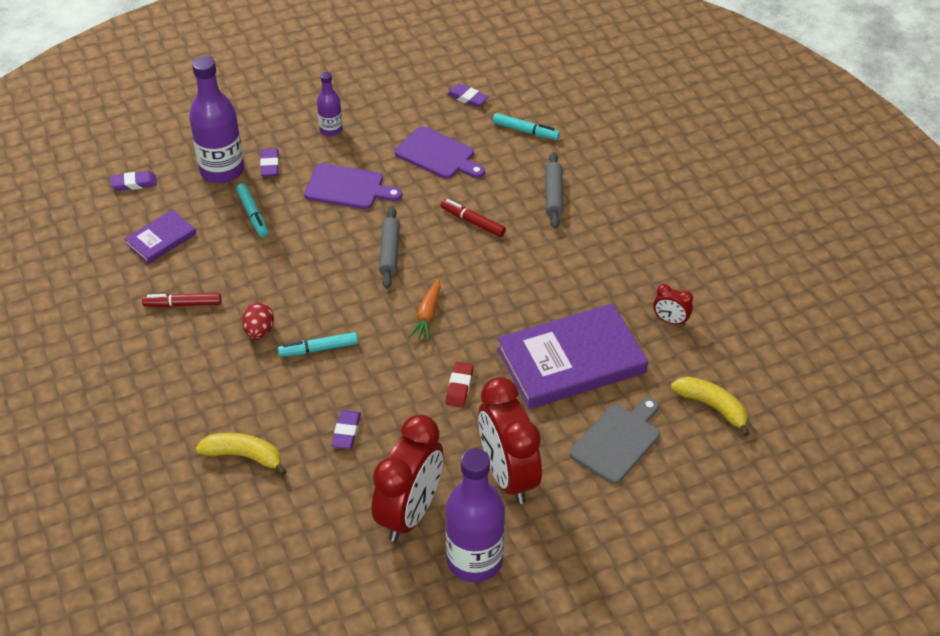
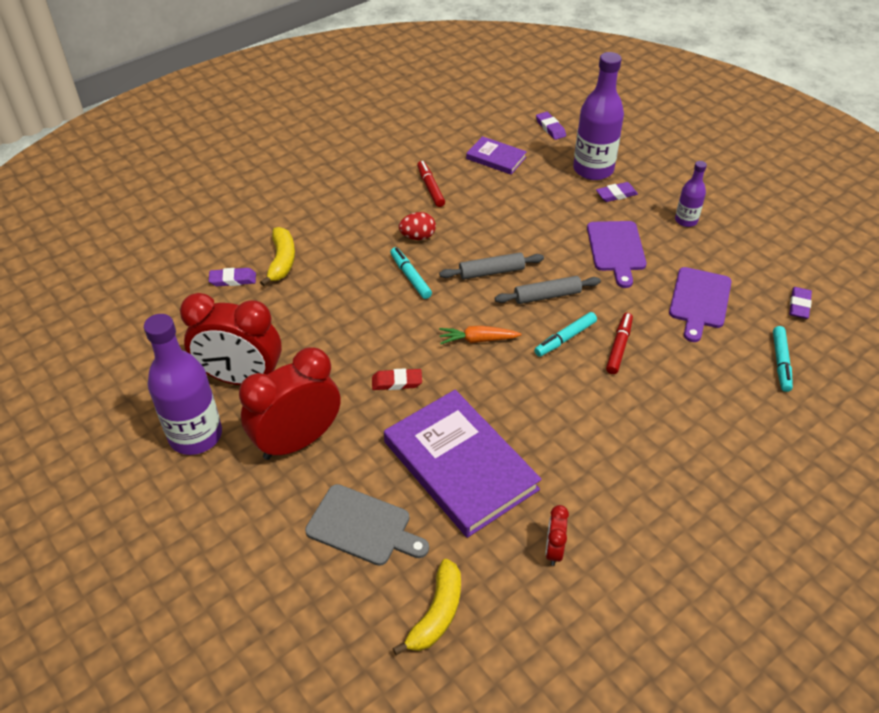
camera: 75 degrees right, 0 degrees up
turquoise marker [236,184,268,237] -> turquoise marker moved to [534,312,597,357]
purple eraser [332,410,361,449] -> purple eraser moved to [209,268,256,286]
grey rolling pin [545,152,563,229] -> grey rolling pin moved to [439,253,544,280]

